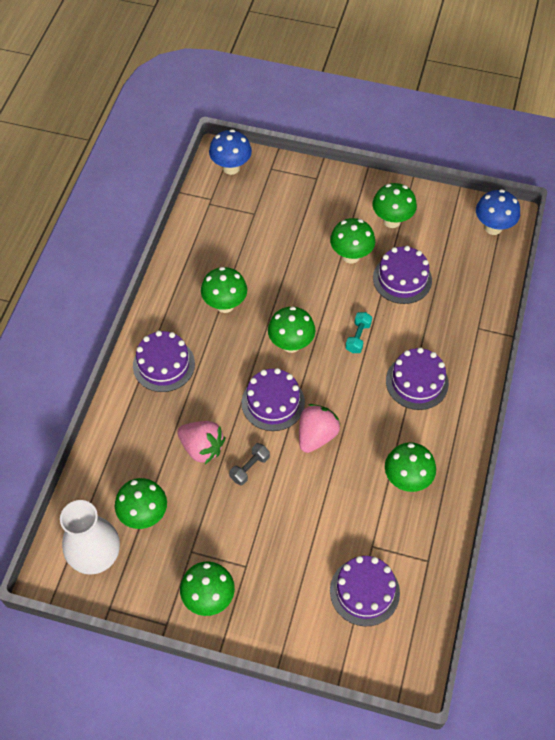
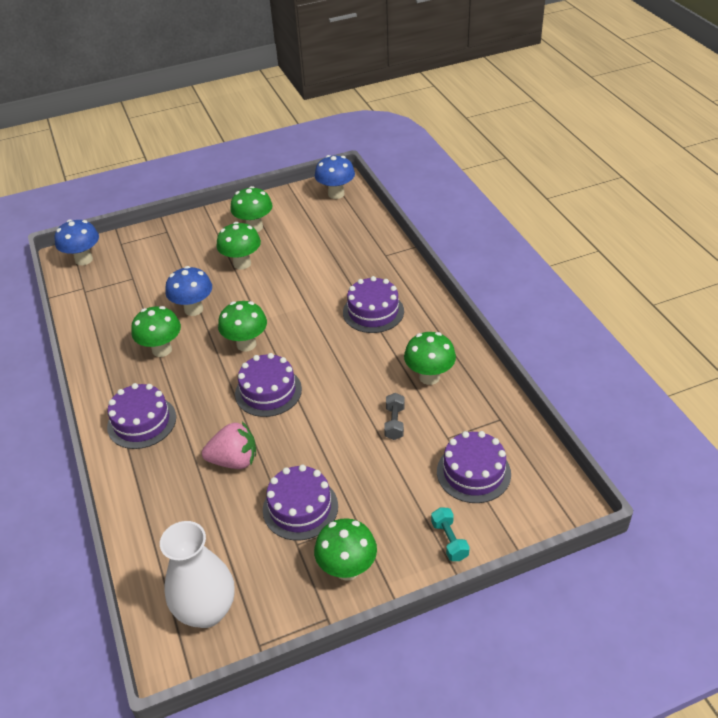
camera: 35 degrees left, 15 degrees down
green mushroom [115,478,167,529] -> none
grey dumbbell [229,443,270,486] -> grey dumbbell moved to [384,393,405,440]
pink strawberry [299,404,340,453] -> none
turquoise dumbbell [345,312,372,353] -> turquoise dumbbell moved to [431,507,470,561]
purple cake [373,246,432,304] -> purple cake moved to [263,465,338,540]
none -> blue mushroom [166,266,212,316]

